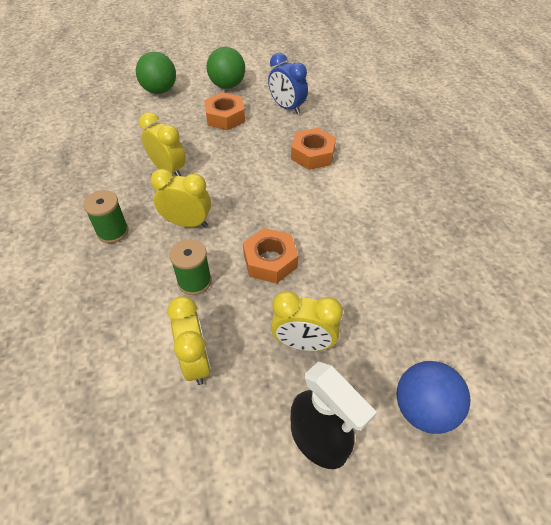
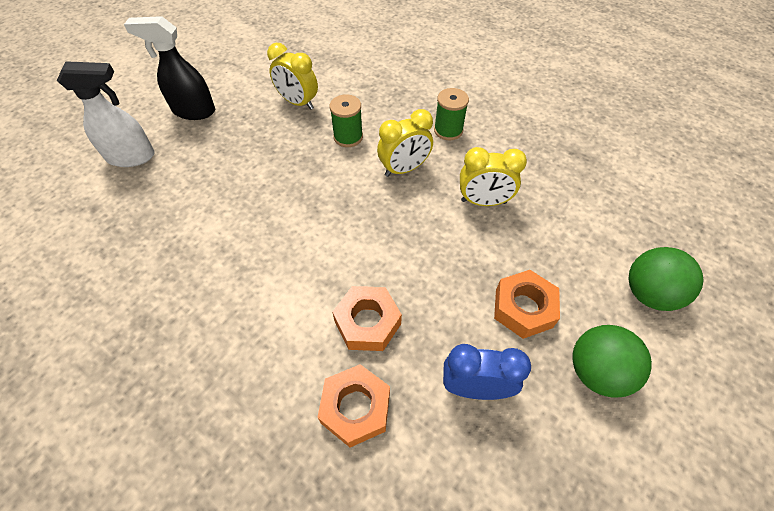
camera: 140 degrees right, 5 degrees up
orange nut [243,228,298,284] -> orange nut moved to [317,364,390,447]
yellow clock [271,291,343,351] -> none
blue ball [397,361,470,434] -> white spray bottle [57,61,154,167]

